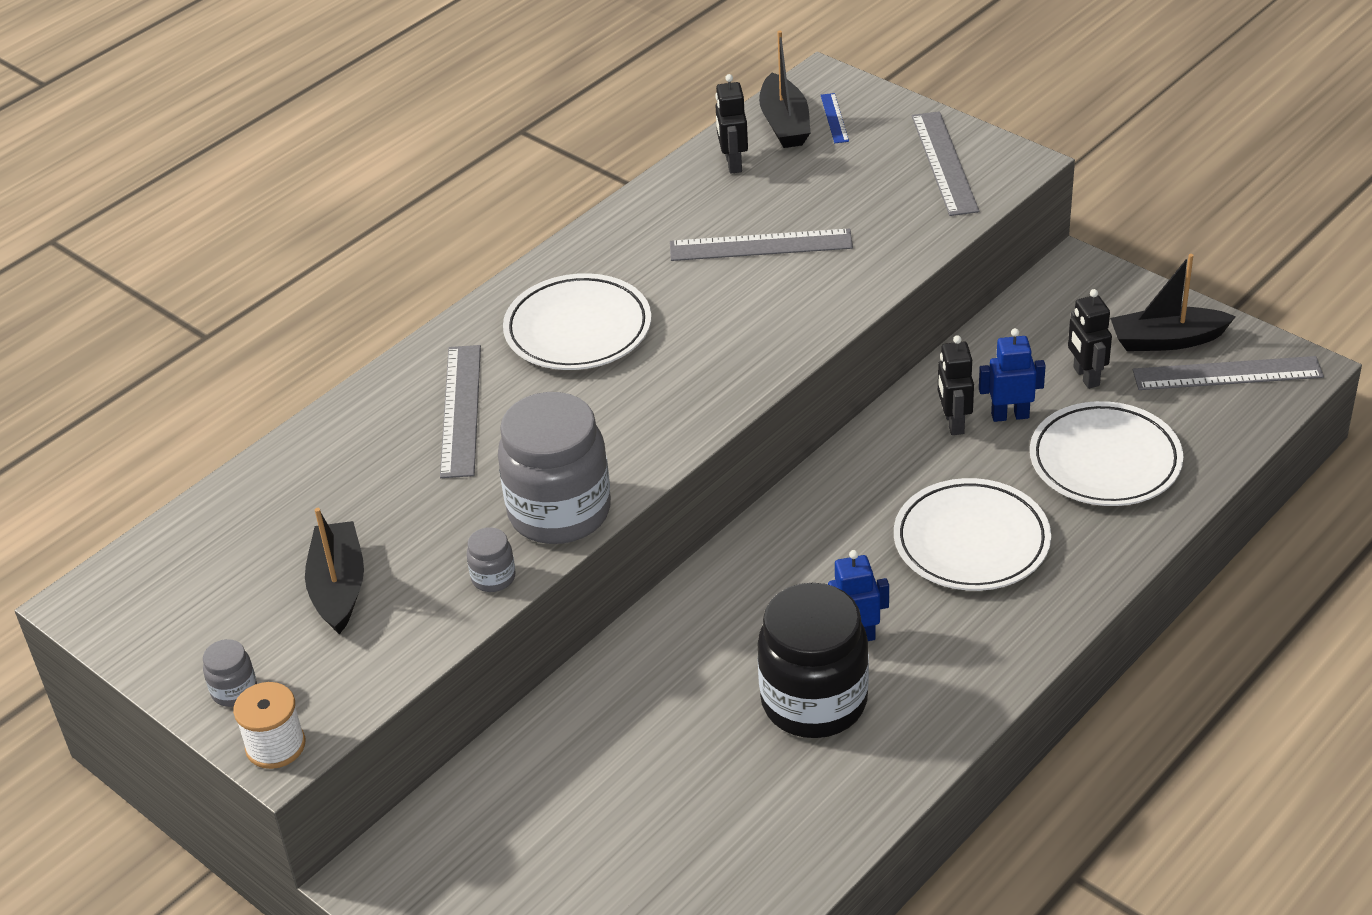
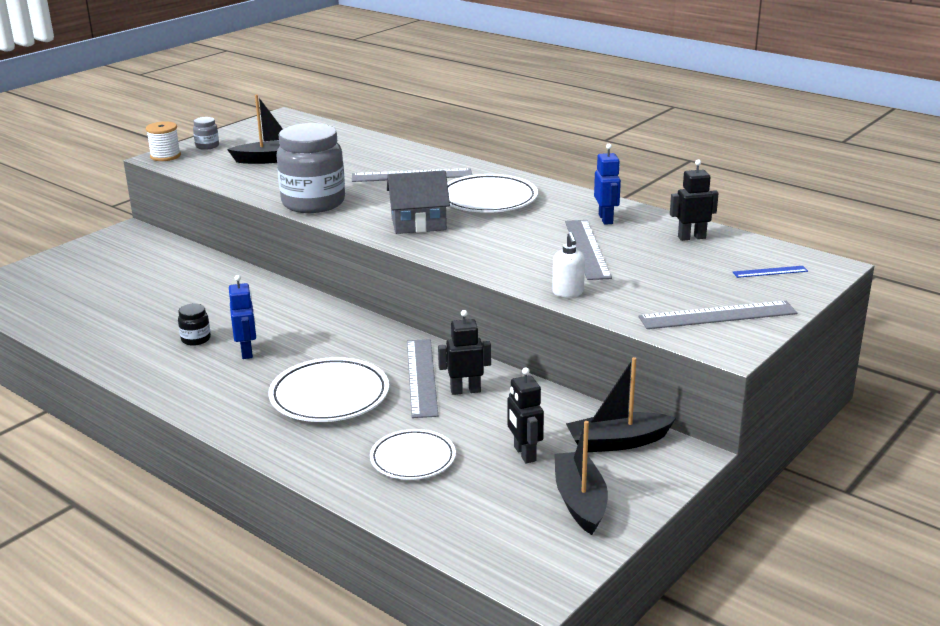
camera: 85 degrees right, 15 degrees down
grey jar [466,527,515,592] -> none
black jar [758,583,869,738] -> black jar [178,303,211,346], size x0.42
black boat [759,31,810,148] -> black boat moved to [566,357,676,452]
blue robot [979,328,1046,422] -> blue robot moved to [594,144,621,225]
white plate [1030,401,1183,506] -> white plate [370,429,456,480], size x0.66
black robot [1068,289,1112,389] -> black robot turned 90 degrees counterclockwise [507,367,544,463]
grey ruler [1133,356,1324,390] -> grey ruler moved to [407,339,438,418]
none -> grey house [387,170,450,234]
none -> white soap dispenser [552,232,585,297]

